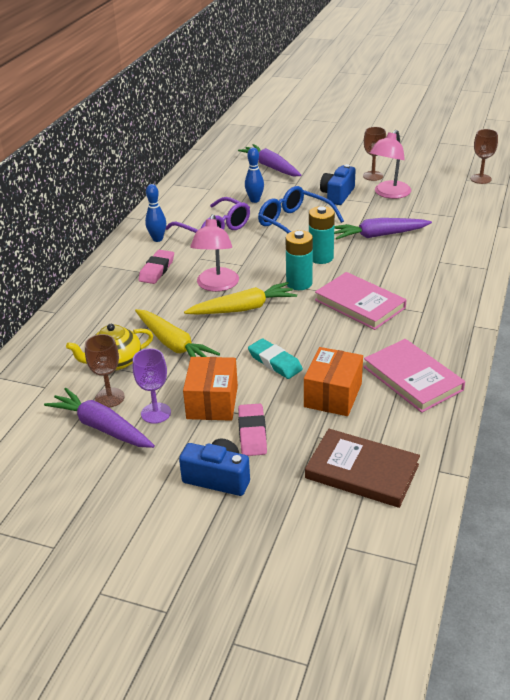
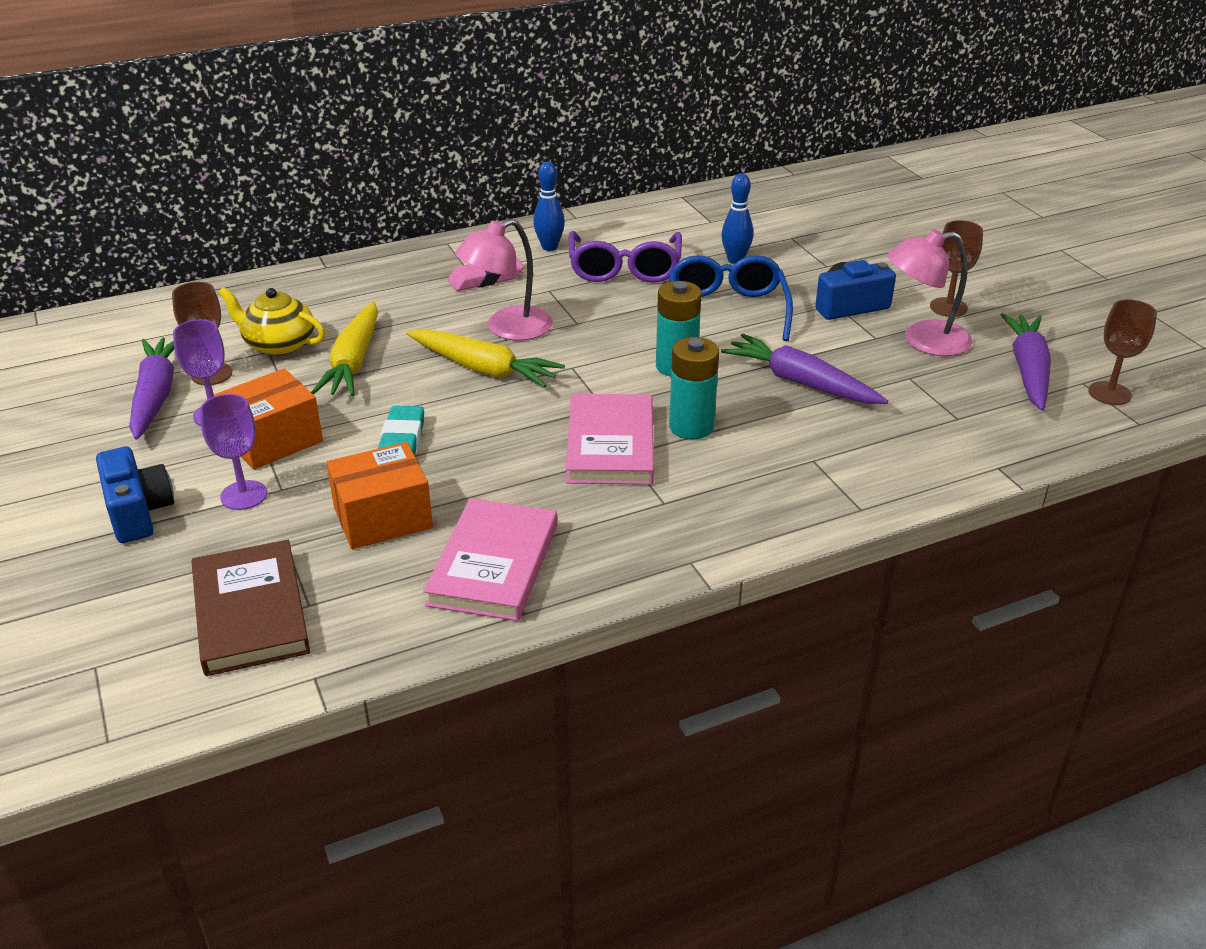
camera: 45 degrees right, 0 degrees up
purple carrot [238,144,301,176] -> purple carrot moved to [1001,313,1051,411]
pink eraser [238,404,267,456] -> purple goblet [200,394,267,510]
turquoise battery [286,230,313,290] -> turquoise battery moved to [669,337,719,439]

